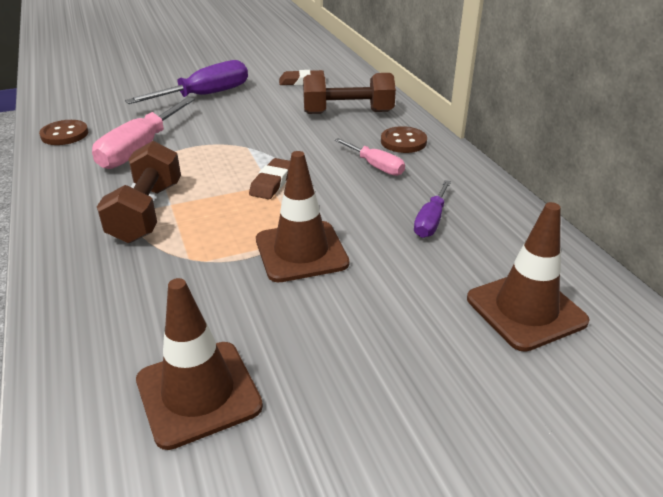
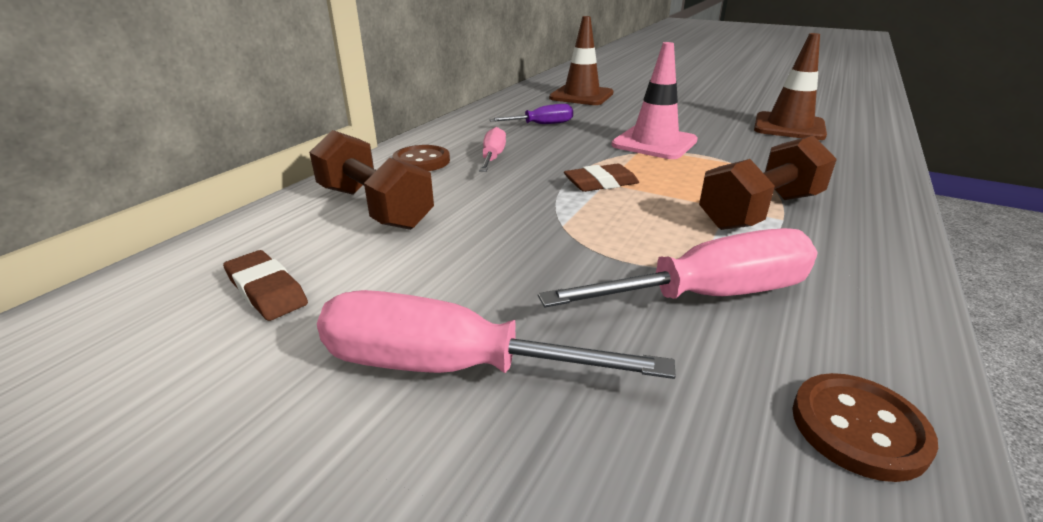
camera: 130 degrees left, 5 degrees down
purple screwdriver [125,60,248,104] -> pink screwdriver [317,290,675,379]
brown traffic cone [256,151,349,283] -> pink traffic cone [611,42,698,159]

